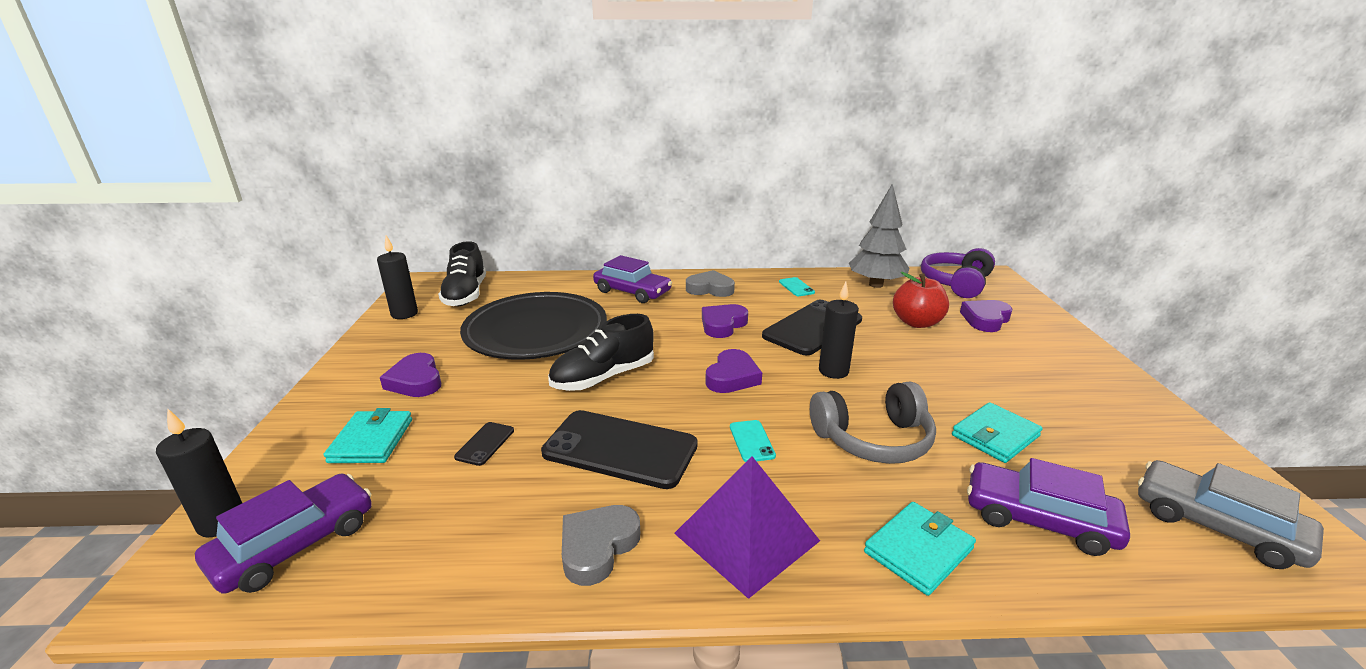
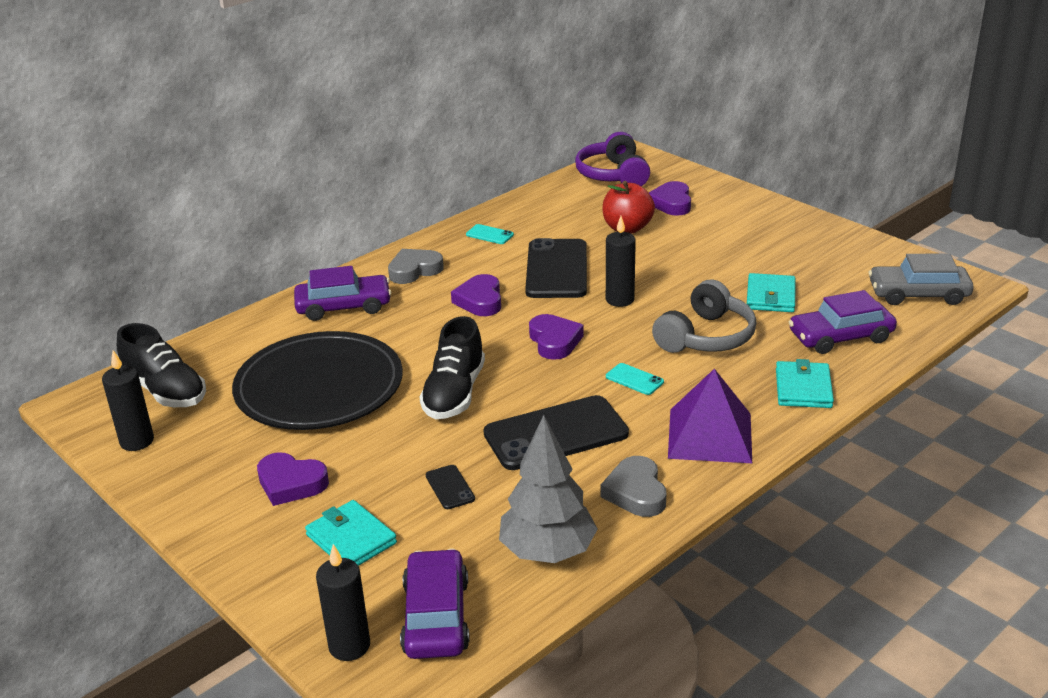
camera: 40 degrees left, 5 degrees up
grey tree [849,183,910,288] -> grey tree moved to [499,415,598,563]

